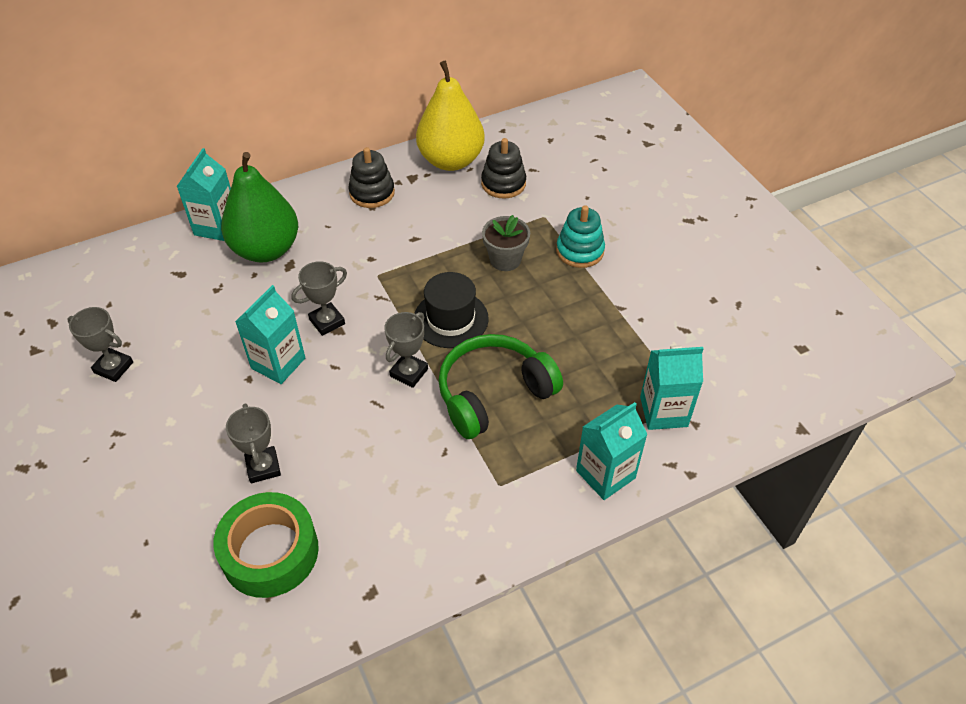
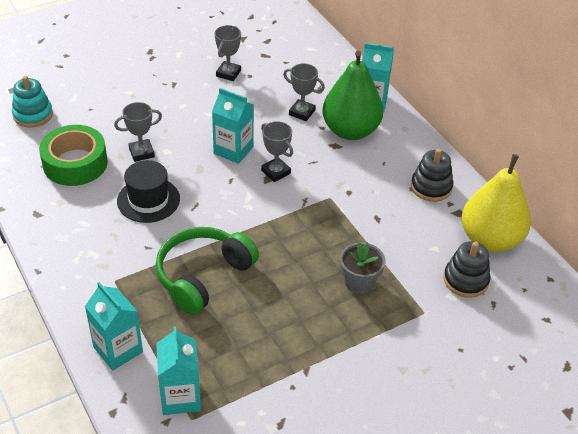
camera: 85 degrees right, 5 degrees down
grey trophy [384,312,428,388] -> grey trophy moved to [283,63,325,121]
black hat [414,272,489,348] -> black hat moved to [117,160,180,223]
green headphones [438,334,563,439] -> green headphones turned 105 degrees counterclockwise [156,227,259,315]
turquoise stacking toy [556,205,605,268] -> turquoise stacking toy moved to [12,76,53,128]

